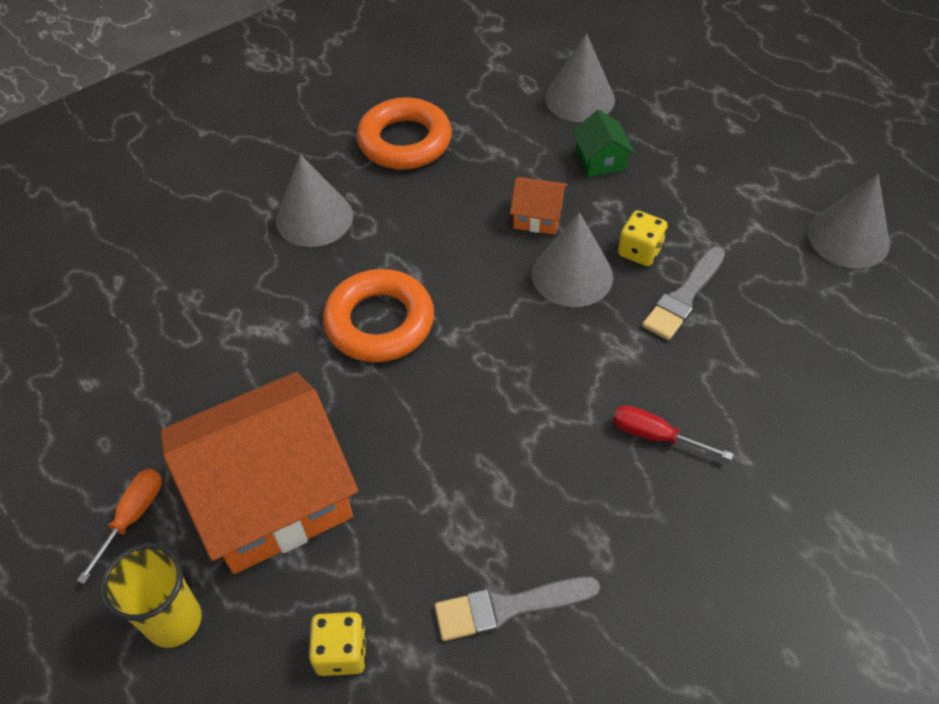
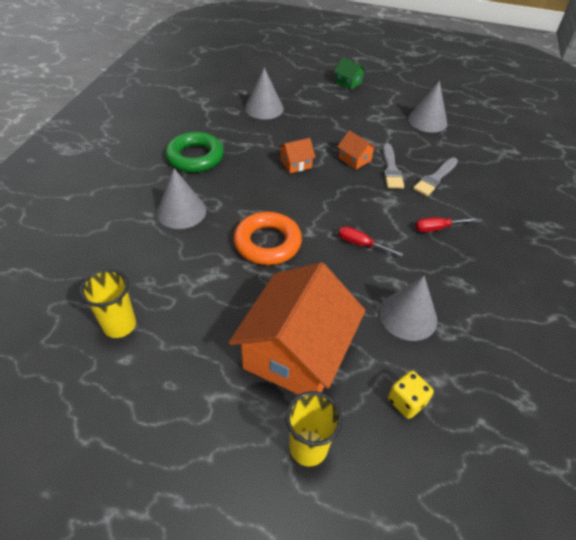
camera: 40 degrees left, 5 degrees down
orange screwdriver [77,469,162,584] -> none
orange ring [357,97,452,170] -> green ring [165,132,224,173]
grey brush [434,577,600,641] -> grey brush moved to [413,158,458,196]
grey cone [532,212,613,307] -> grey cone moved to [379,276,438,341]
green house [573,110,635,177] -> green house moved to [334,58,366,90]
yellow dice [618,210,668,266] -> orange house [337,130,377,169]
none -> yellow cup [79,269,136,338]
none -> red screwdriver [338,226,403,257]

